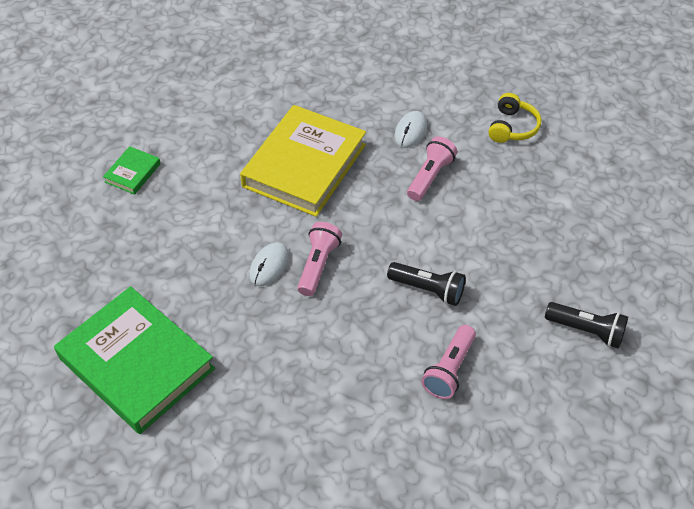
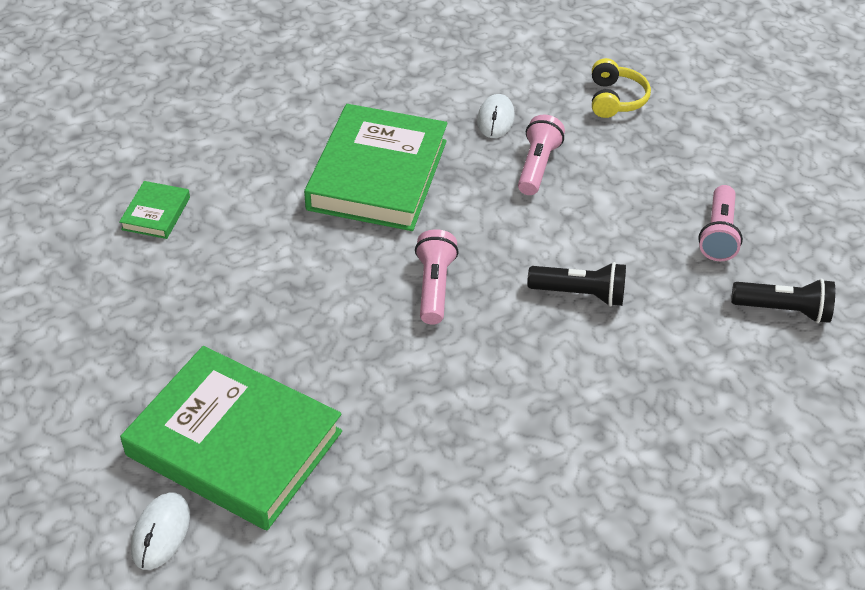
camera: 15 degrees left, 5 degrees down
yellow book [240,105,366,217] -> green book [304,104,448,231]
white mouse [249,242,289,286] -> white mouse moved to [131,492,190,570]
pink flashlight [421,325,476,399] -> pink flashlight moved to [698,185,743,261]

